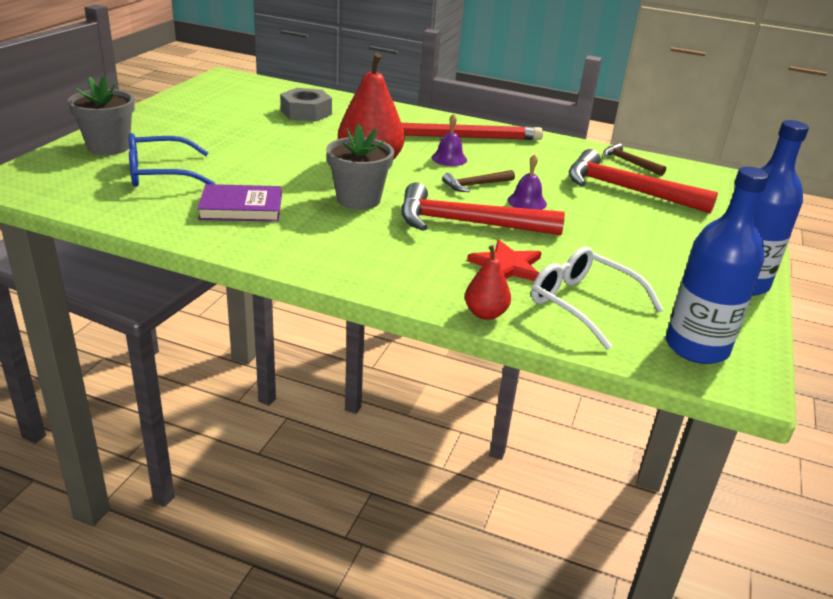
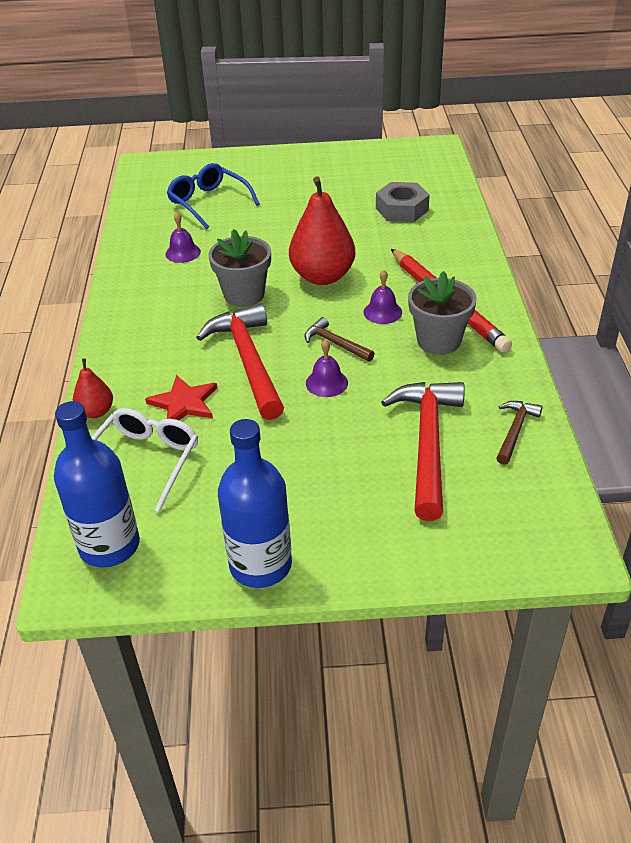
camera: 70 degrees right, 10 degrees up
grey flower pot [68,76,135,155] -> grey flower pot moved to [408,271,477,355]
purple book [197,184,282,222] -> purple bell [165,212,201,263]

